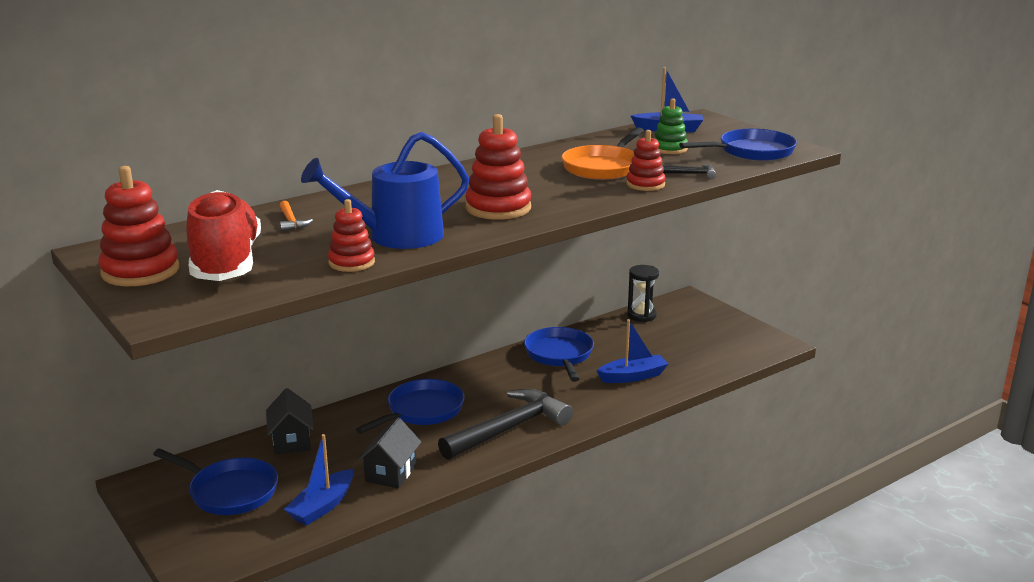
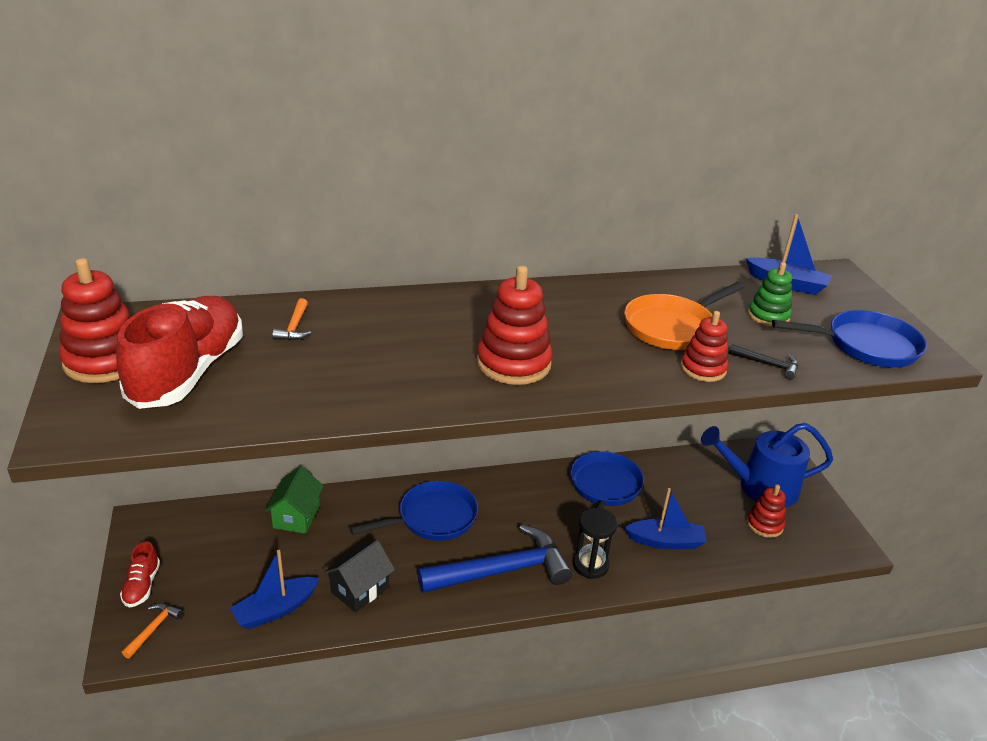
camera: 20 degrees right, 10 degrees up
blue pan [153,448,278,515] -> none
black house [266,388,314,455] -> green house [265,466,324,534]
blue watering can [301,132,469,249] -> blue watering can moved to [701,423,833,507]
red stacking toy [328,199,375,272] -> red stacking toy moved to [747,484,785,538]
black hammer [438,389,573,460] -> blue hammer [417,525,573,593]
black hourglass [627,265,659,322] -> black hourglass moved to [573,508,618,579]
none -> red shoe [120,541,160,608]
none -> orange hammer [122,603,183,659]

